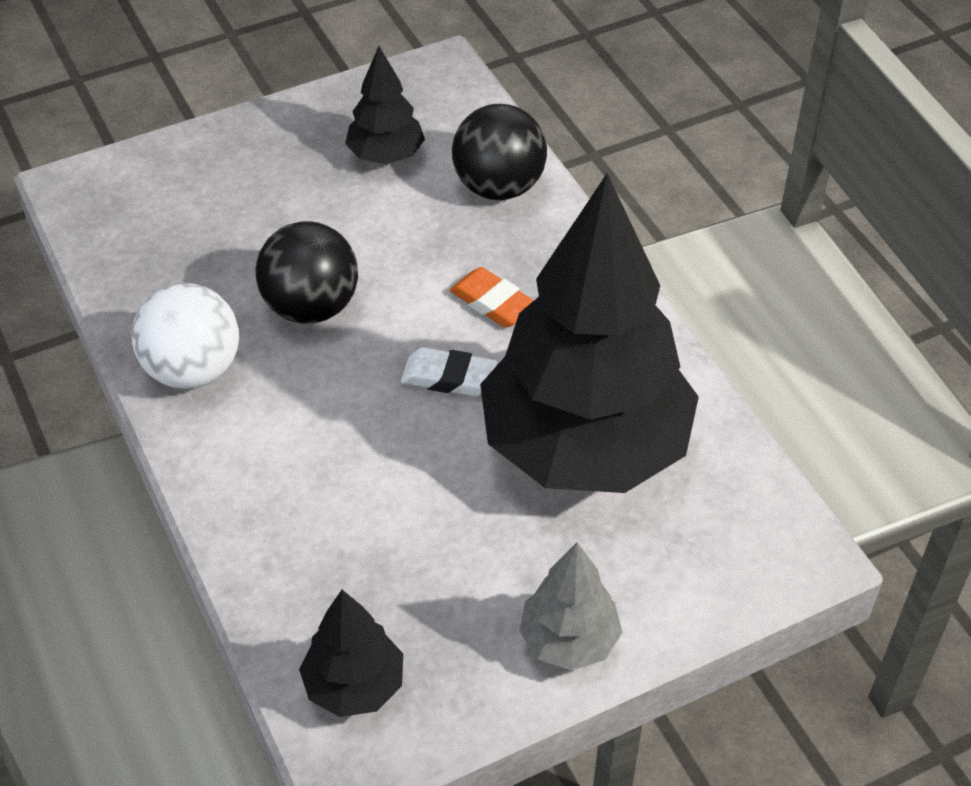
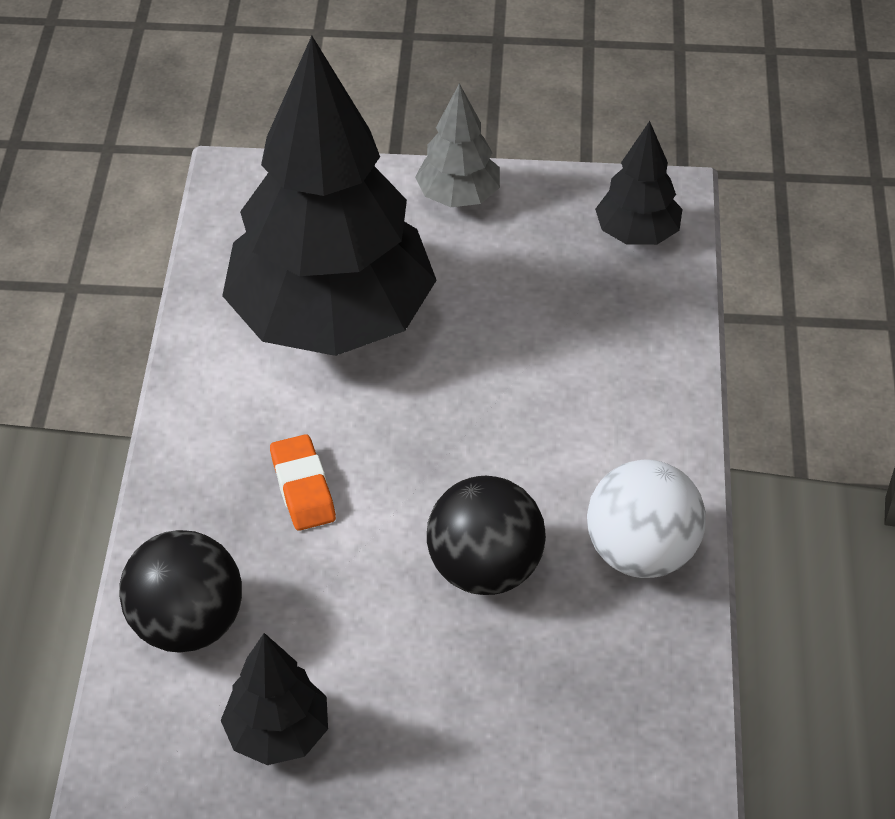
camera: 150 degrees left, 0 degrees up
white eraser [401,347,498,396] -> none

